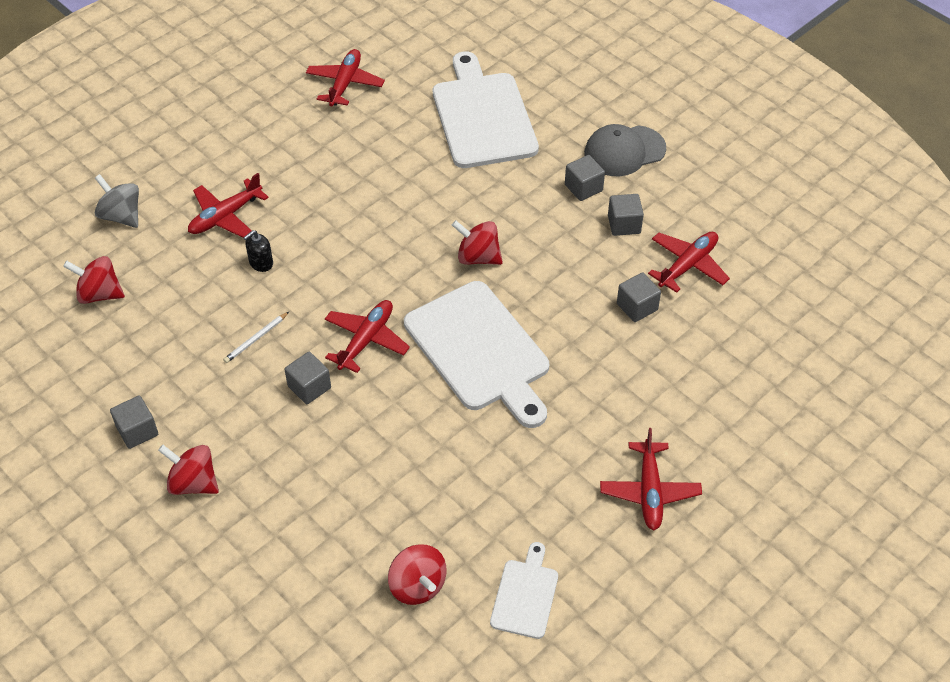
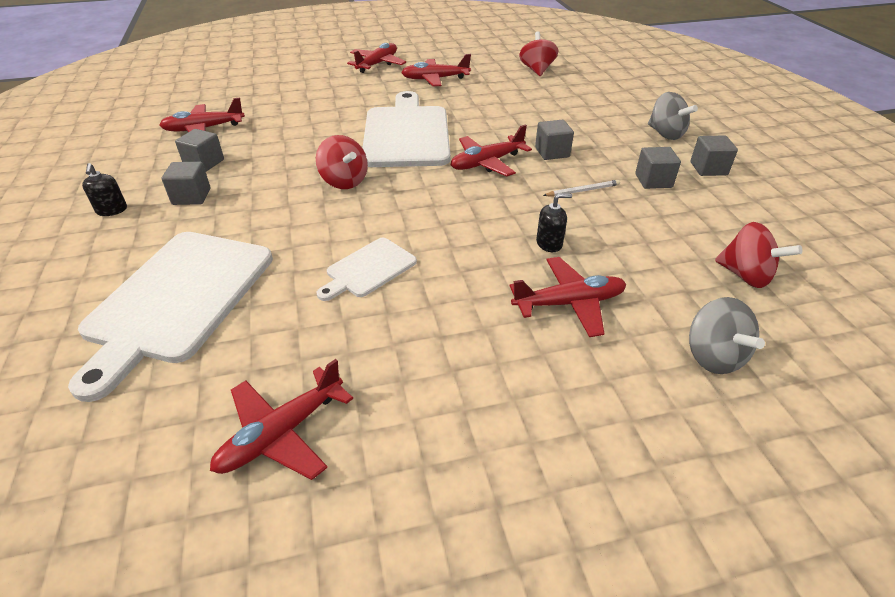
camera: 150 degrees left, 10 degrees down
red spinning top [158,445,219,495] -> grey spinning top [648,92,698,140]
white cutting board [490,542,558,639] -> white cutting board moved to [317,238,417,301]
grey cap [584,124,666,176] -> black soap dispenser [82,163,127,216]
grey cube [617,272,661,322] -> grey cube moved to [635,147,681,189]
none -> red plane [401,54,471,86]

